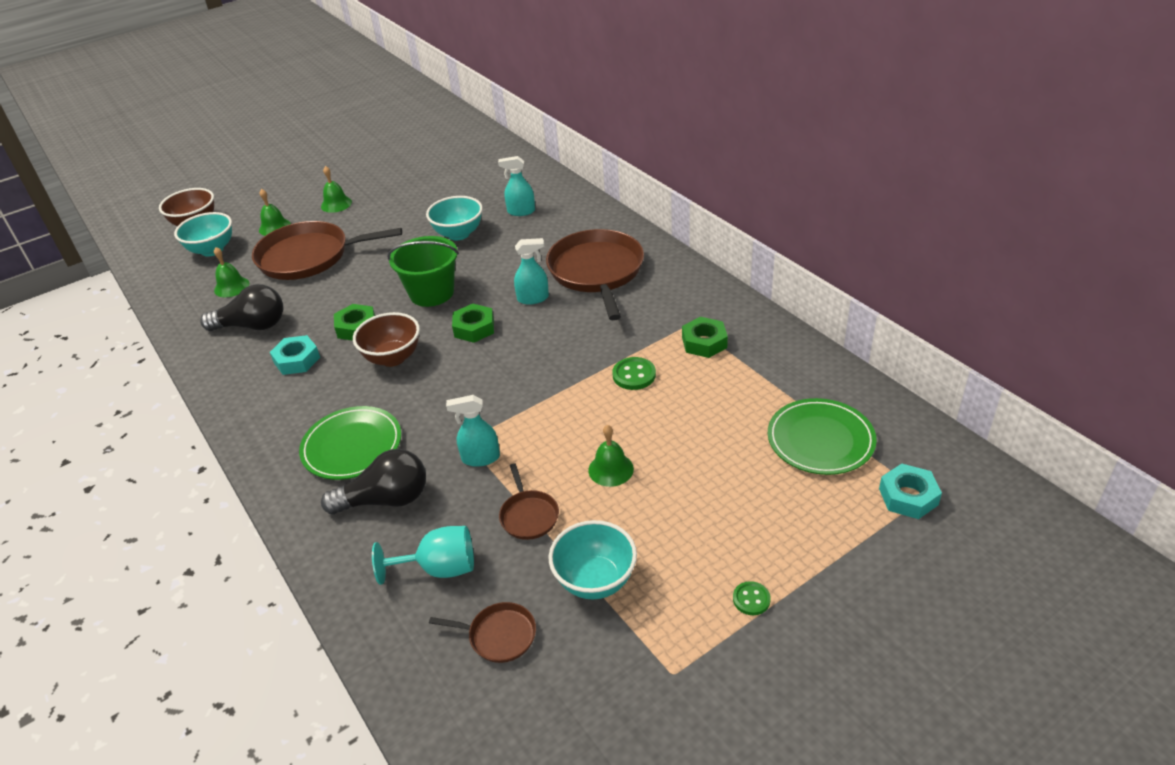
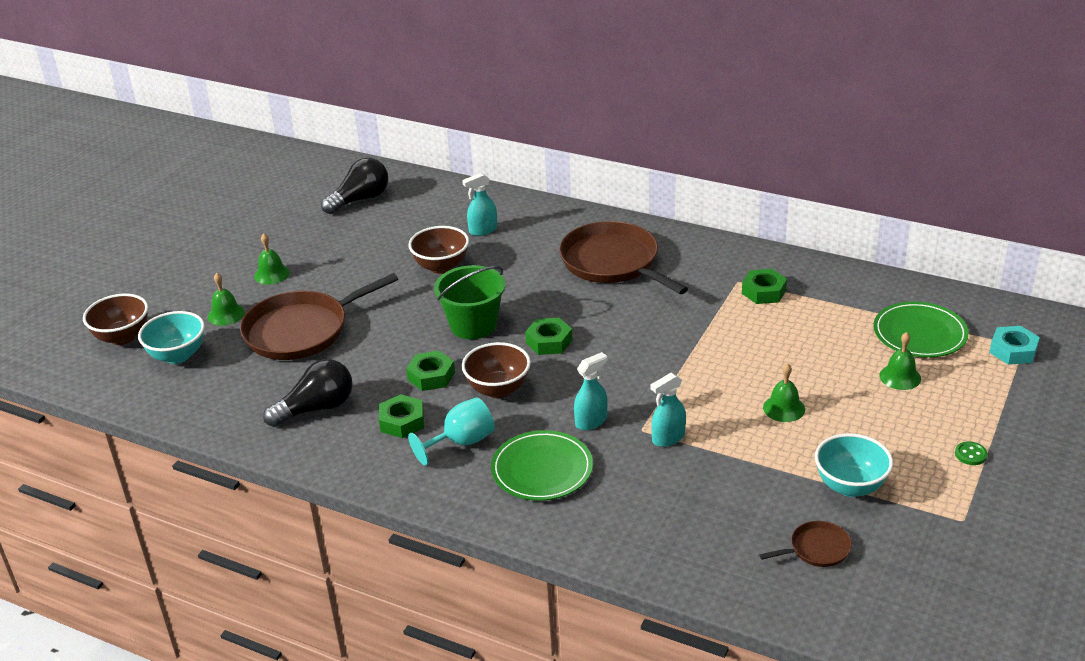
camera: 30 degrees left, 5 degrees down
green bell [214,247,249,297] -> green bell moved to [879,332,921,390]
turquoise nut [270,335,320,375] -> green nut [379,394,424,438]
black light bulb [321,449,426,514] -> black light bulb moved to [321,158,388,214]
turquoise goblet [372,526,474,585] -> turquoise goblet moved to [408,397,495,466]
turquoise bowl [426,196,483,240] -> brown bowl [408,226,469,274]
brown pan [499,463,559,540] -> none
turquoise spray bottle [514,238,549,305] -> turquoise spray bottle moved to [574,352,608,430]
green button [612,357,656,390] -> none

